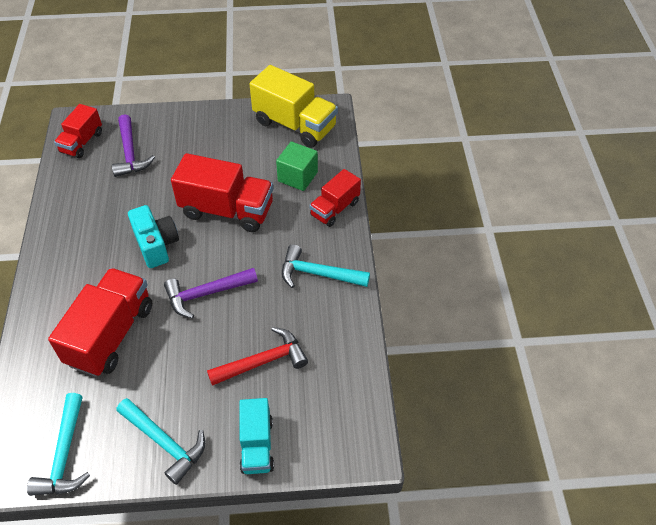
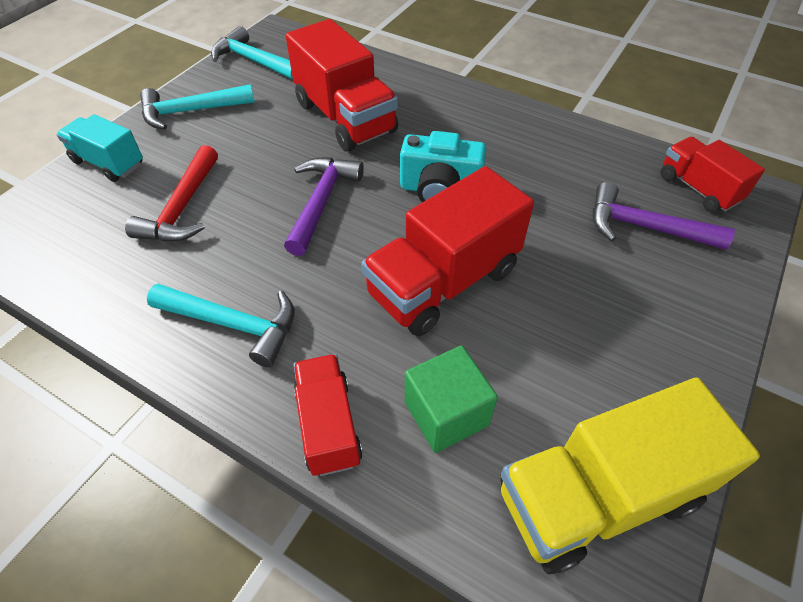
camera: 125 degrees right, 0 degrees up
turquoise hammer [282,244,370,288] -> turquoise hammer turned 60 degrees clockwise [147,284,295,367]

